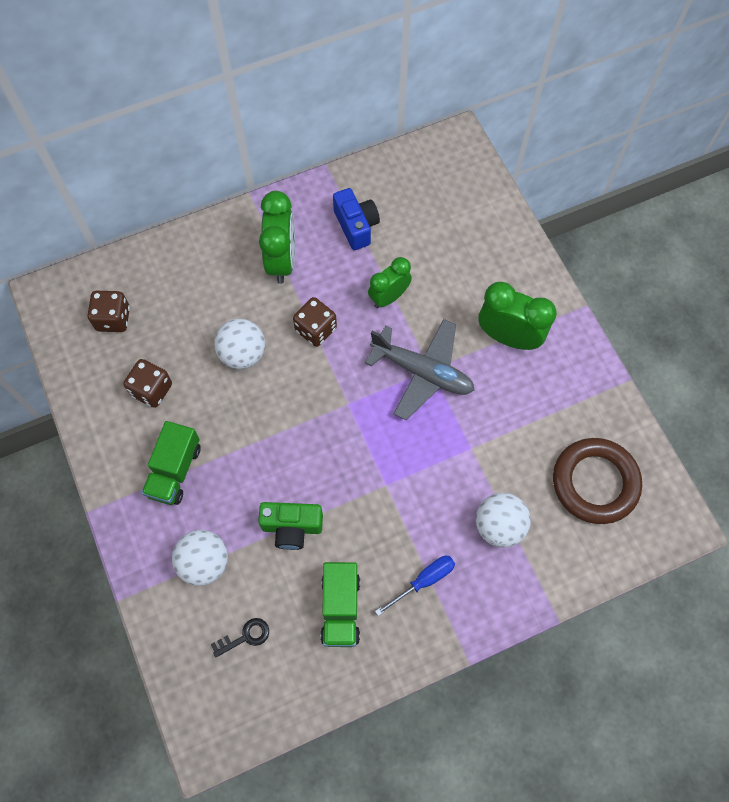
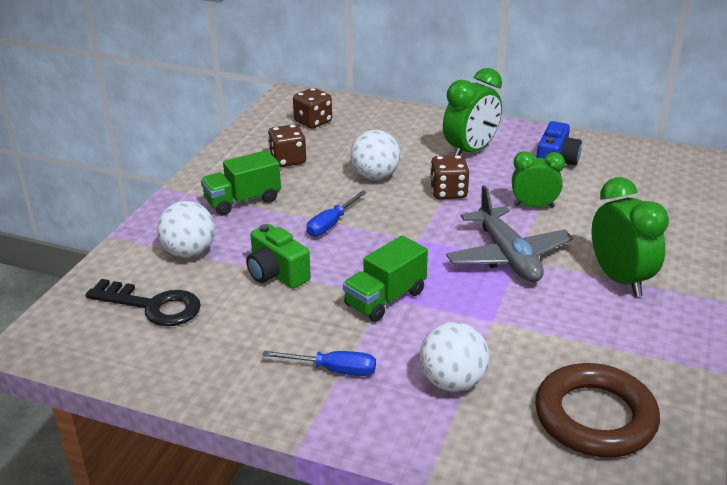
camera: 45 degrees right, 35 degrees down
black key [211,618,269,658] -> black key [85,279,201,326], size x1.84
green truck [320,562,360,647] -> green truck moved to [343,235,428,322]
none -> blue screwdriver [306,190,367,237]

